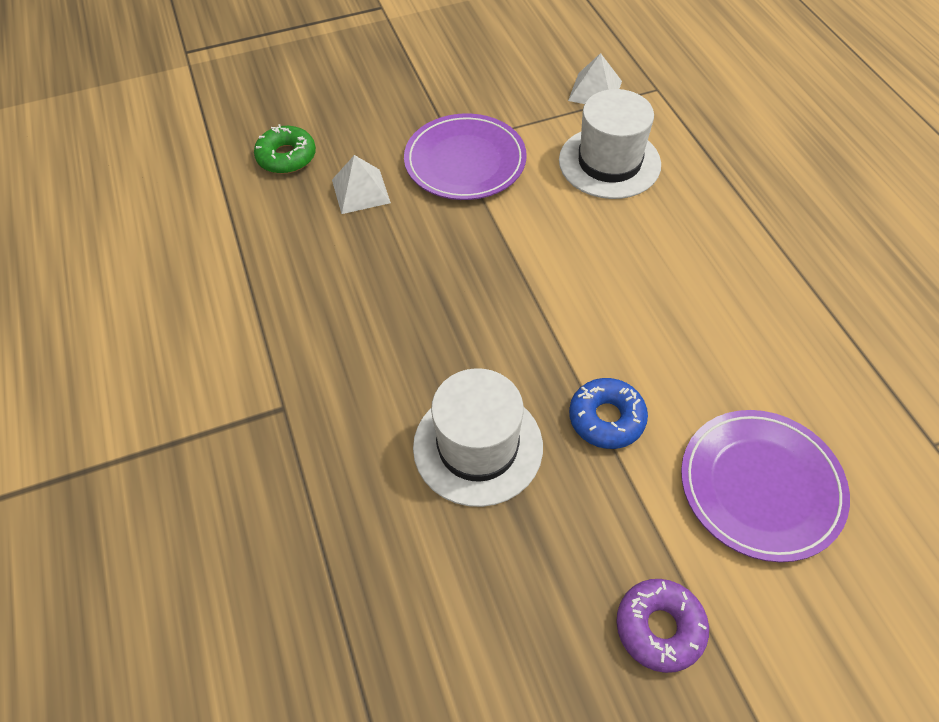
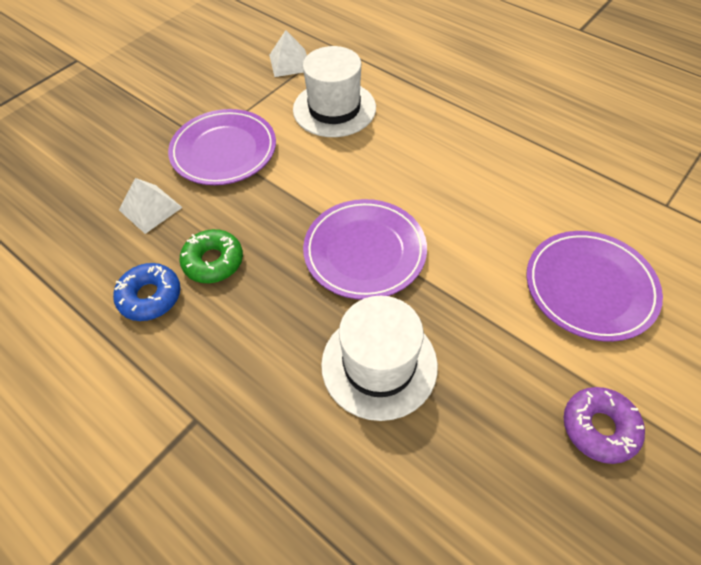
camera: 30 degrees left, 0 degrees up
green donut [254,124,316,174] -> green donut moved to [180,229,243,283]
blue donut [569,378,648,449] -> blue donut moved to [113,263,181,321]
none -> purple plate [303,199,427,300]

